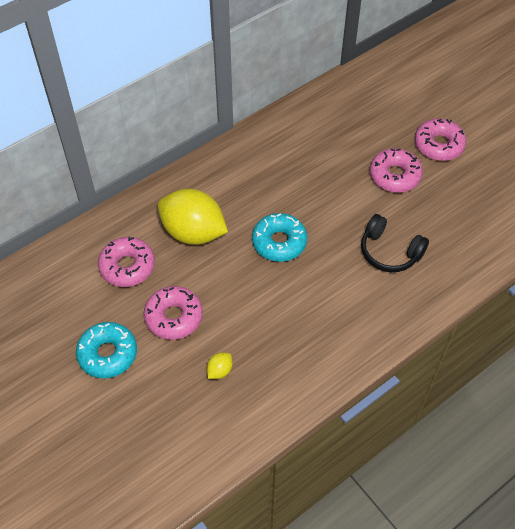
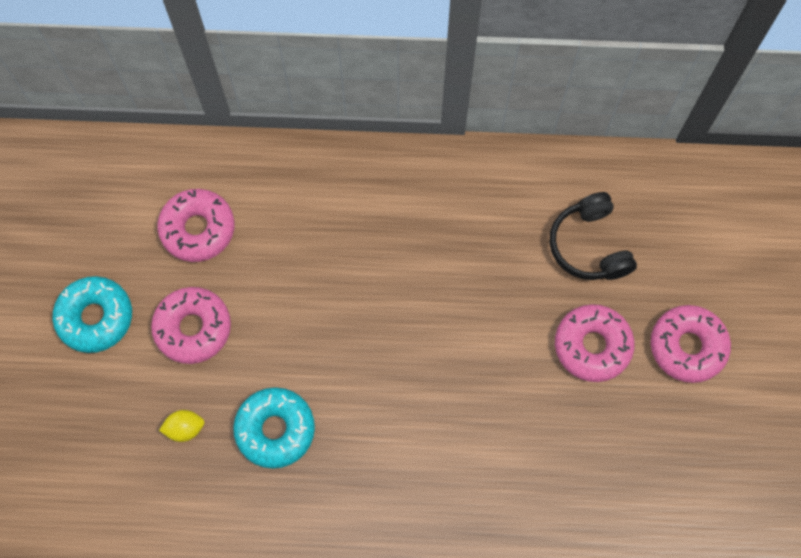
camera: 40 degrees right, 15 degrees up
yellow lemon [158,189,228,245] -> none
turquoise donut [252,213,307,262] -> turquoise donut moved to [233,387,315,469]
black headphones [361,214,429,272] -> black headphones moved to [550,192,637,280]

